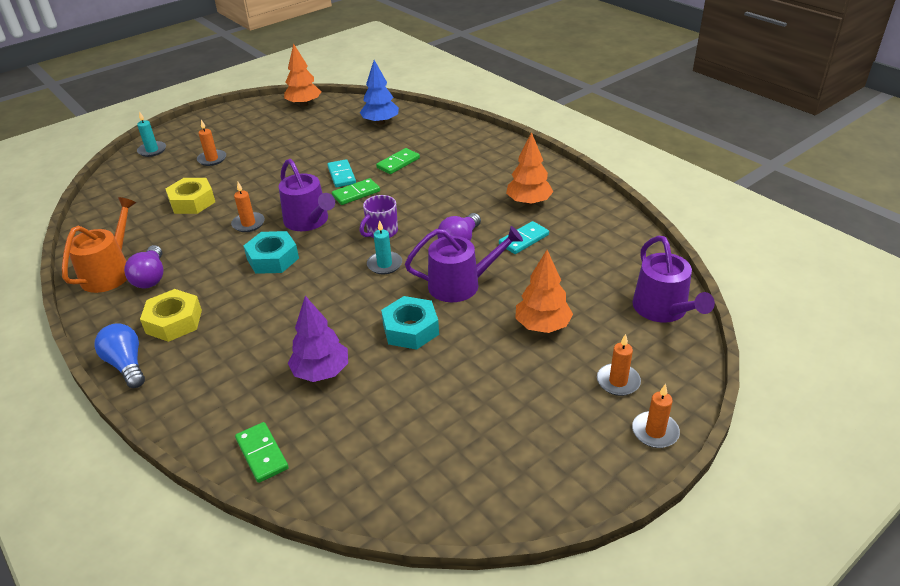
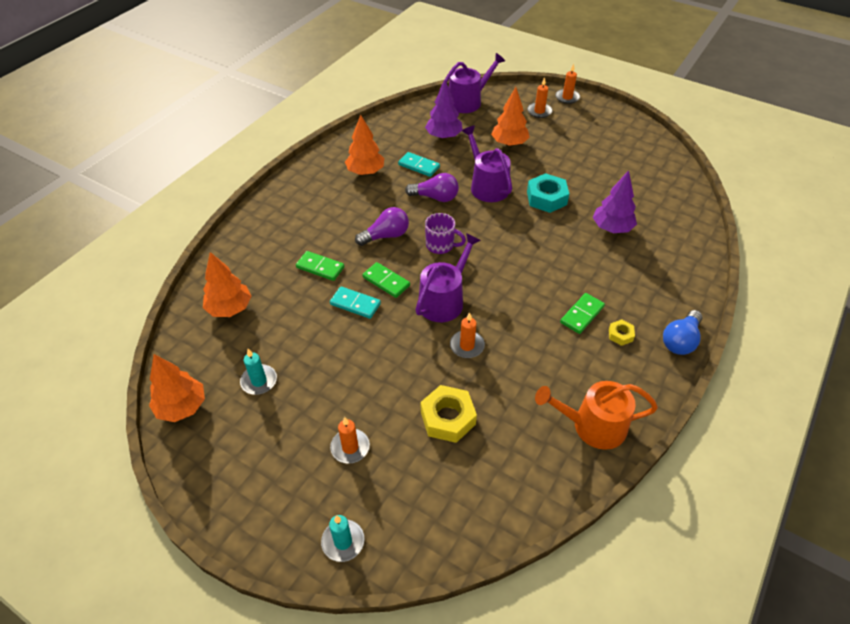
camera: 110 degrees left, 10 degrees up
purple light bulb [124,245,163,288] -> purple light bulb moved to [355,207,409,246]
yellow nut [140,289,202,342] -> yellow nut [609,319,635,346], size x0.52
green domino [235,422,289,483] -> green domino moved to [560,293,605,334]
turquoise nut [243,231,299,274] -> none
turquoise domino [327,159,356,187] -> turquoise domino turned 60 degrees clockwise [330,286,381,319]
blue tree [360,60,399,125] -> orange tree [203,252,252,317]
turquoise candle [367,220,402,274] -> turquoise candle moved to [240,349,277,395]
none -> purple tree [425,80,463,139]

